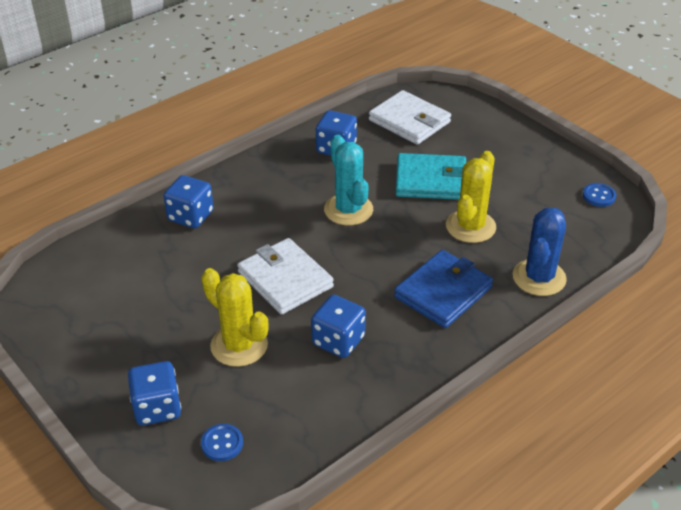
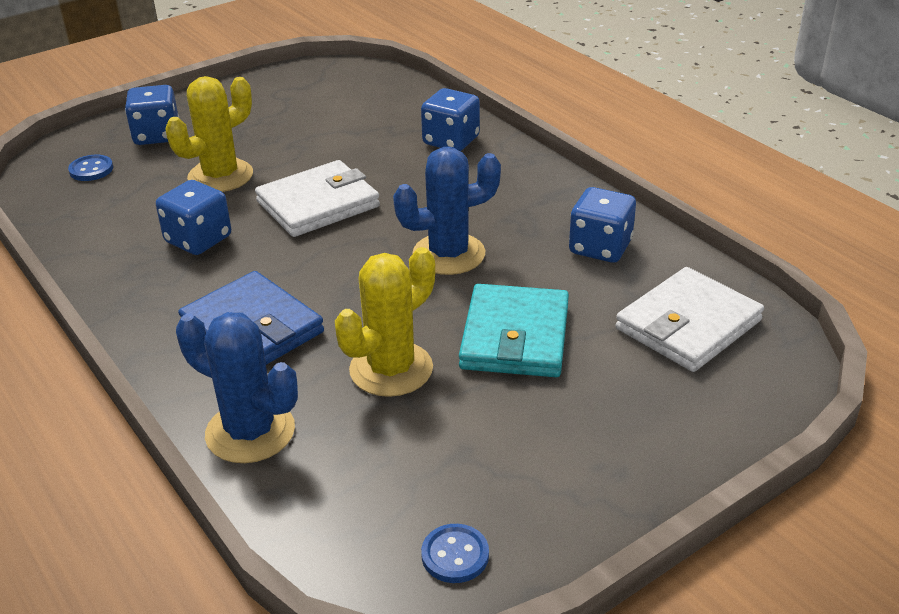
camera: 95 degrees right, 5 degrees down
turquoise cactus [324,135,373,225] -> blue cactus [393,147,501,275]
yellow cactus [446,151,496,243] -> yellow cactus turned 75 degrees counterclockwise [335,247,435,397]

